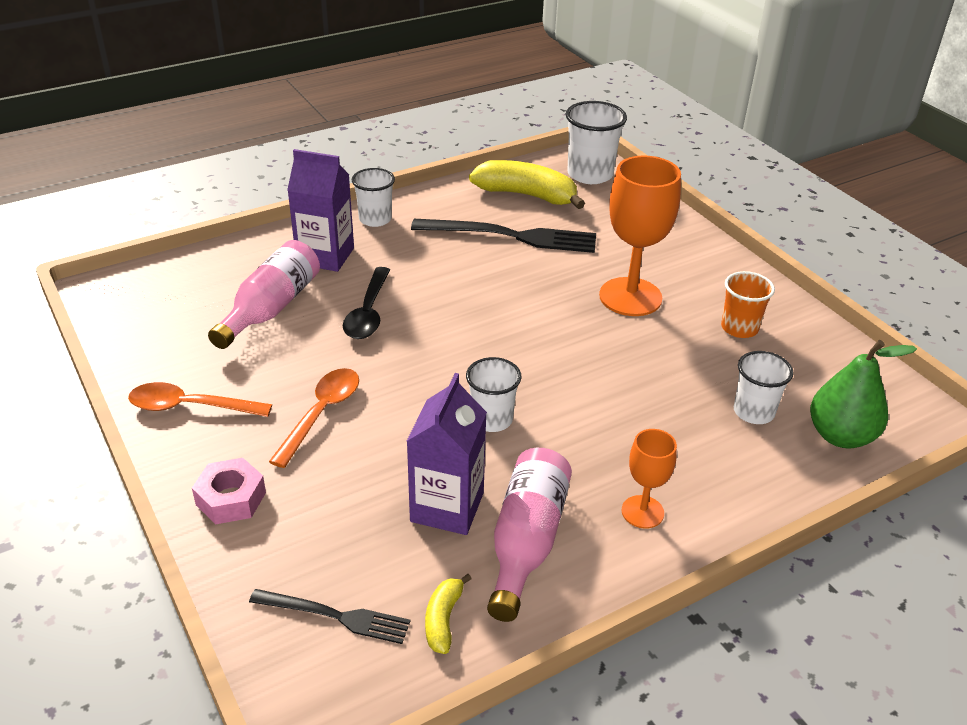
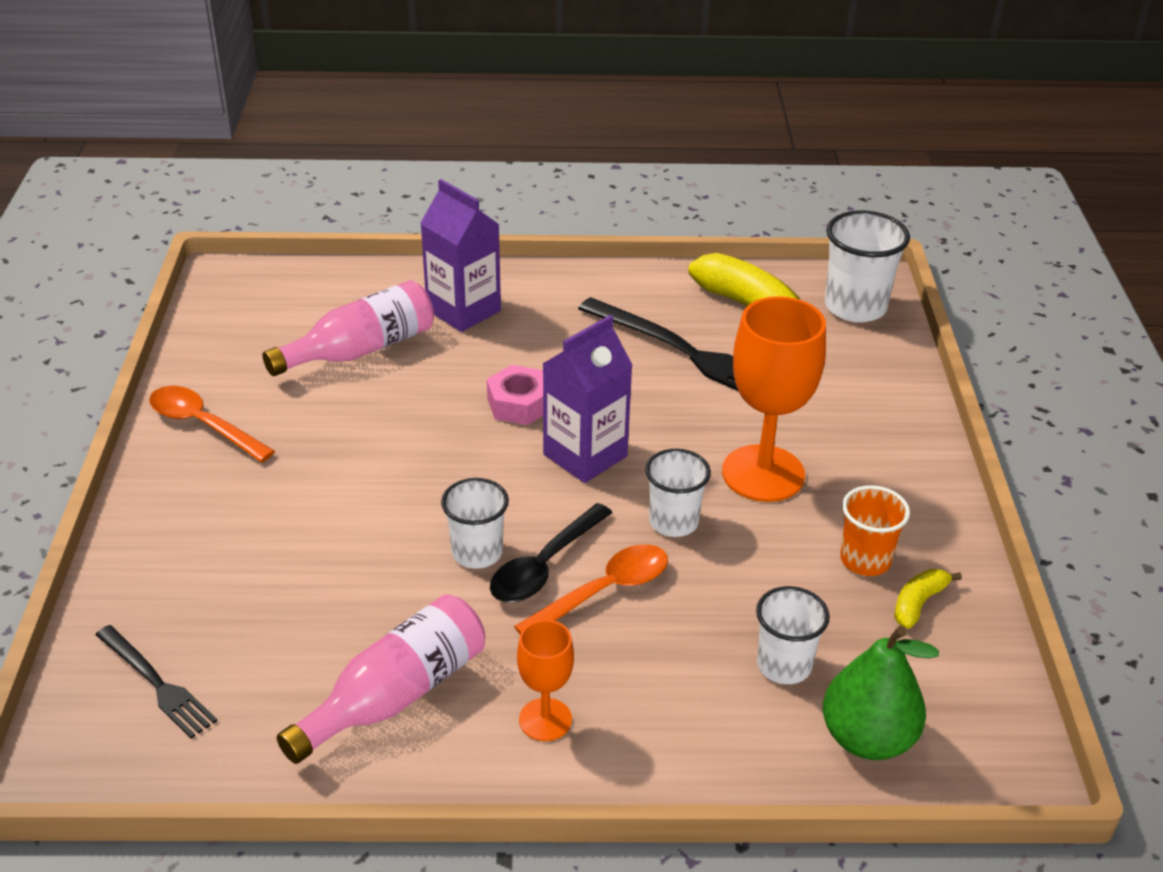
camera: 30 degrees right, 0 degrees up
pink nut [192,458,266,524] -> pink nut moved to [487,365,543,425]
orange spoon [269,368,359,468] -> orange spoon moved to [514,544,668,634]
black spoon [343,267,390,339] -> black spoon moved to [490,503,613,602]
white cup [352,168,395,227] -> white cup moved to [645,449,711,537]
purple carton [407,373,487,535] -> purple carton moved to [543,315,633,483]
yellow banana [425,574,472,654] -> yellow banana moved to [894,569,962,629]

